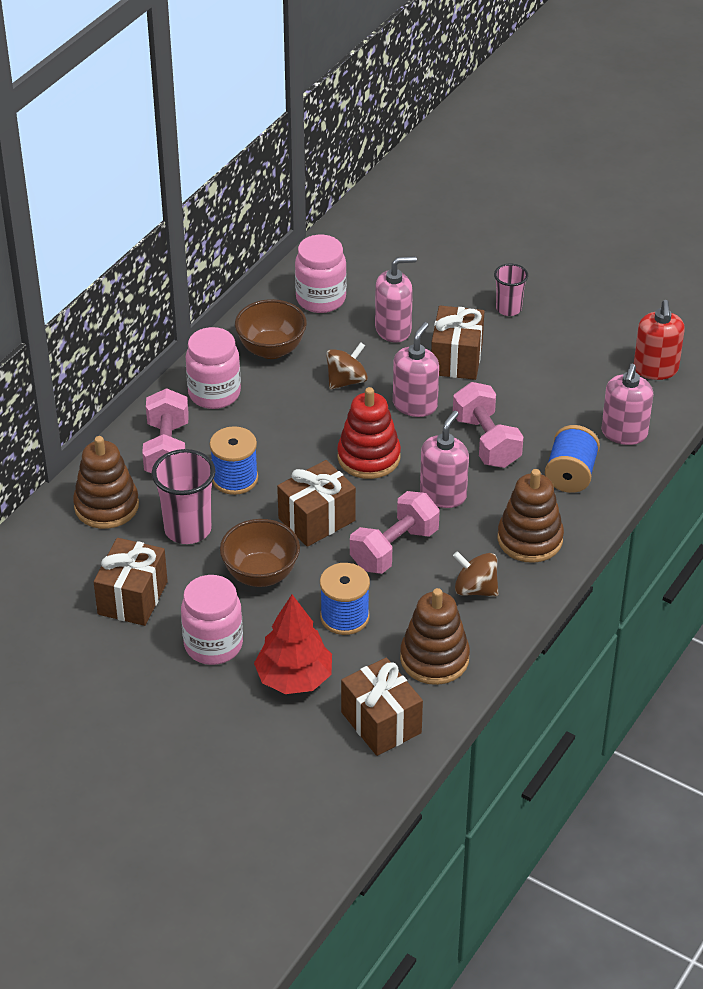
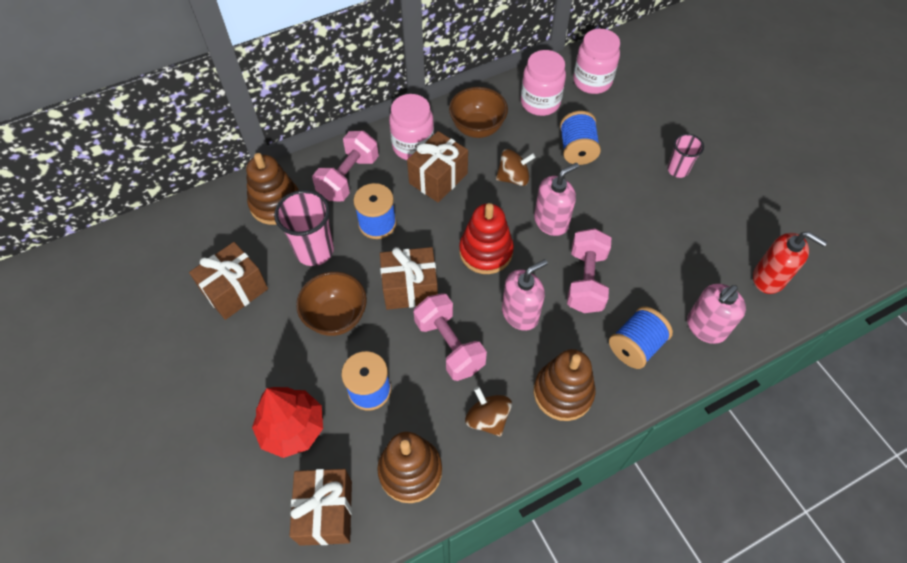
camera: 30 degrees right, 15 degrees up
pink jar [181,575,243,665] -> pink jar moved to [573,29,620,94]
pink dumbbell [350,491,440,574] -> pink dumbbell turned 75 degrees clockwise [414,293,487,381]
pink soap dispenser [375,256,417,343] -> blue spool [560,111,601,165]
brown gift [431,306,484,380] -> brown gift moved to [407,131,468,202]
red soap dispenser [634,300,685,380] -> red soap dispenser turned 90 degrees counterclockwise [753,232,827,294]

